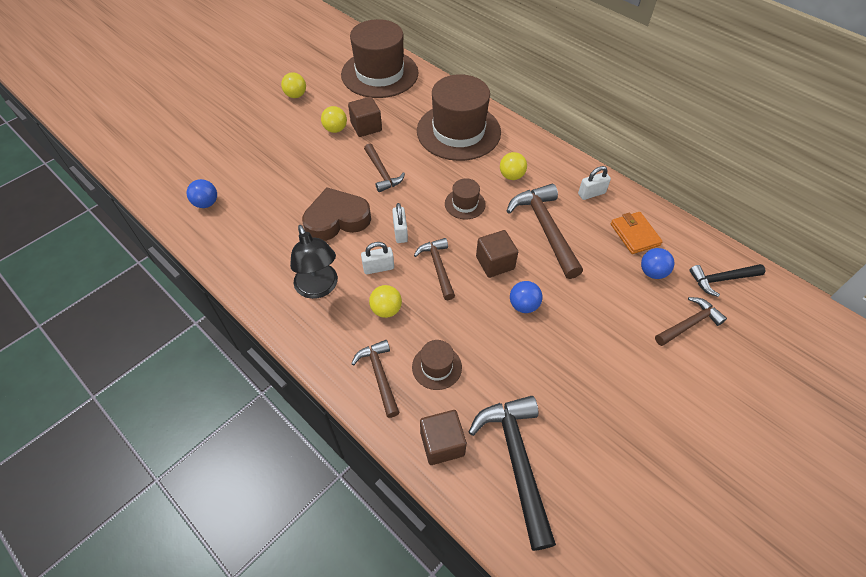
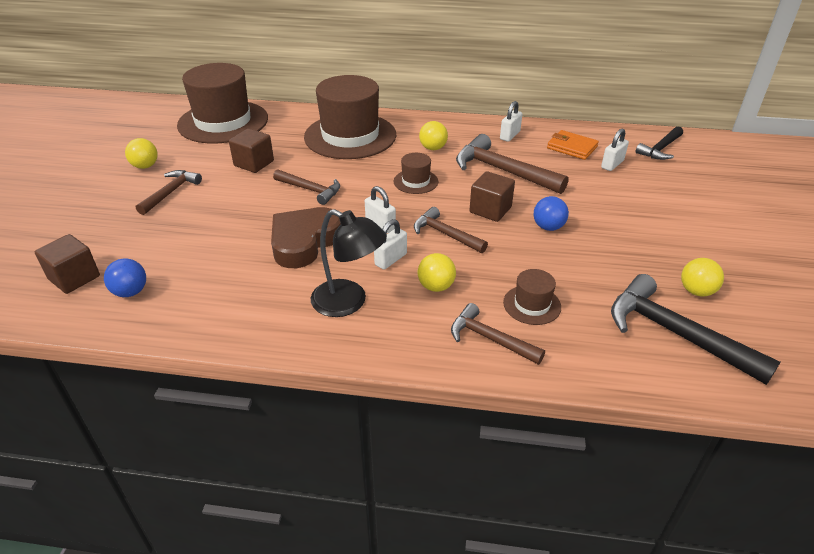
camera: 35 degrees left, 15 degrees down
yellow ball [321,106,347,133] -> yellow ball moved to [681,258,724,297]
brown cube [420,410,467,465] -> brown cube moved to [35,234,100,294]
blue ball [641,248,674,279] -> white padlock [601,128,629,171]
brown hammer [655,297,727,346] -> brown hammer moved to [136,170,202,215]

